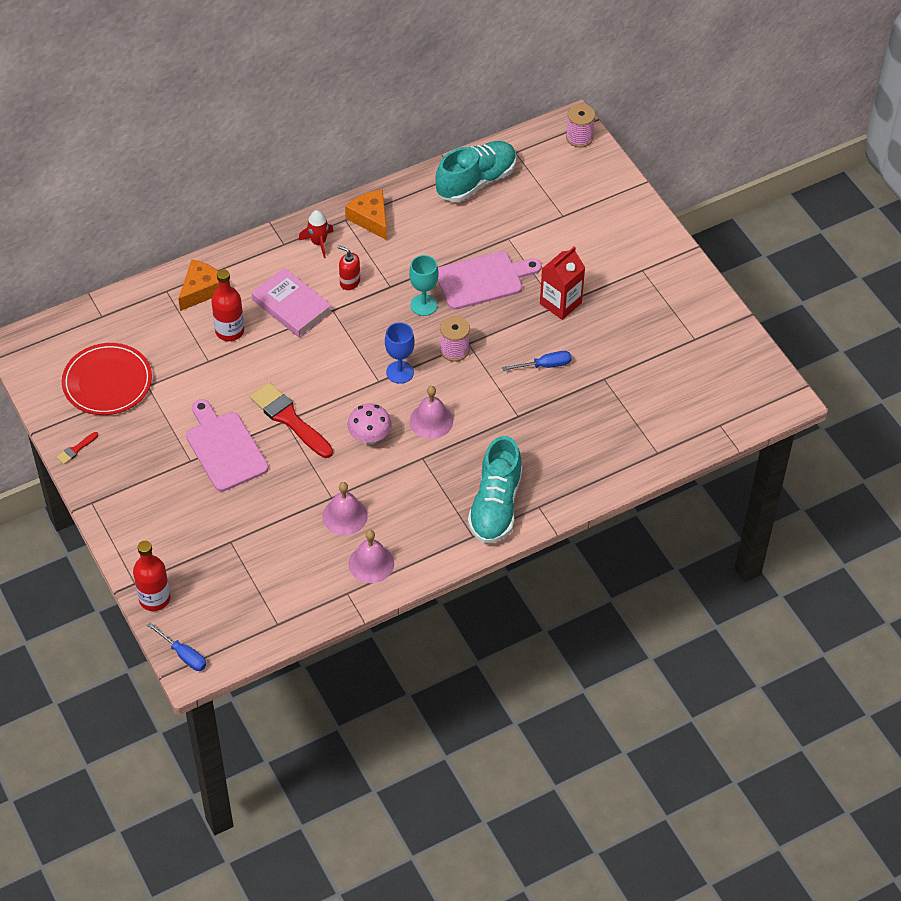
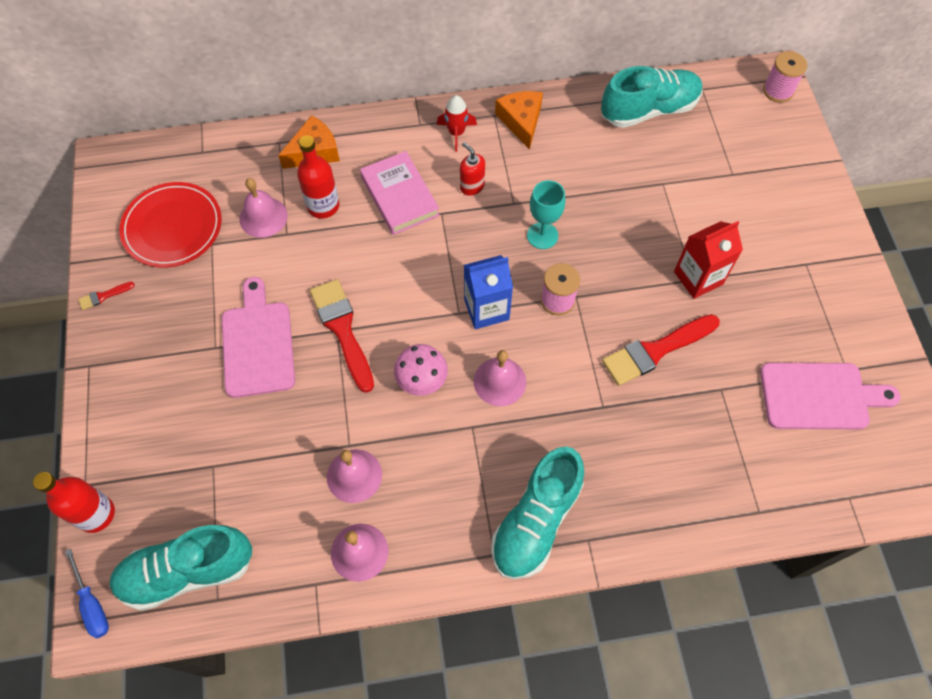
camera: 20 degrees right, 10 degrees up
blue goblet [385,323,415,384] -> blue carton [464,255,513,329]
pink cutting board [438,251,542,310] -> pink cutting board moved to [760,363,900,429]
blue screwdriver [502,351,571,371] -> red brush [602,314,720,386]
none -> turquoise shoe [109,525,252,611]
none -> pink bell [239,178,288,238]

